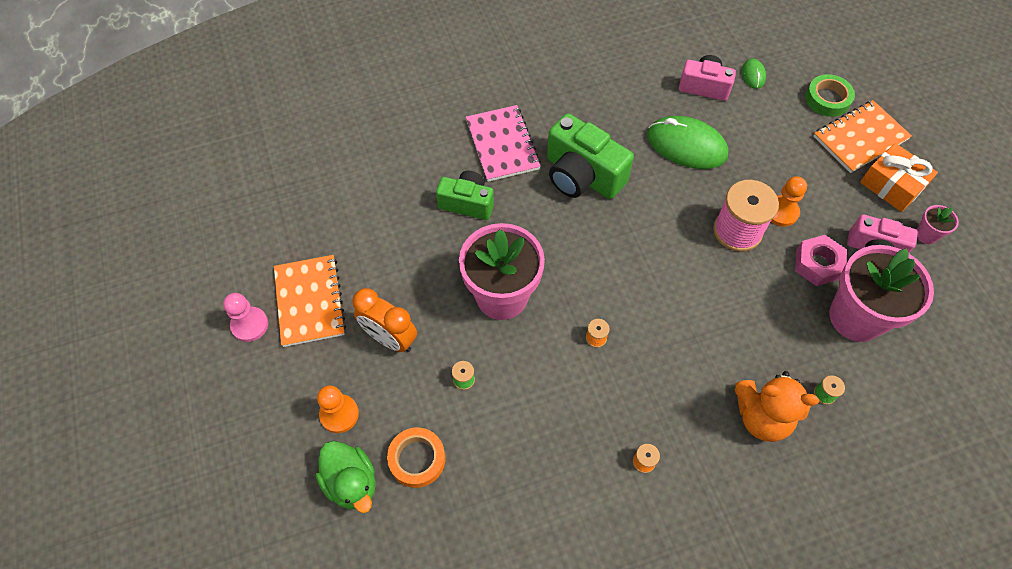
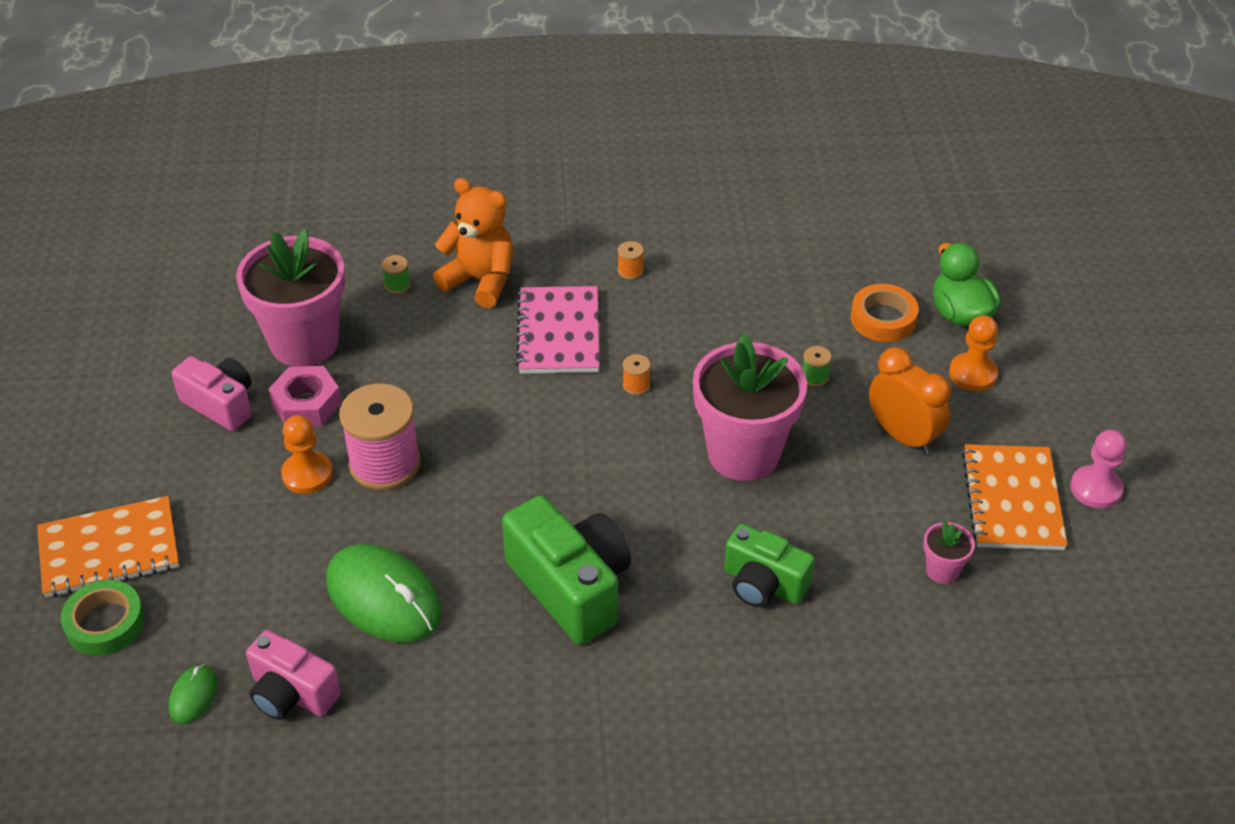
camera: 165 degrees left, 15 degrees down
pink notebook [466,105,541,182] -> pink notebook moved to [516,286,600,374]
orange gift [860,143,938,212] -> none
pink flower pot [917,205,959,244] -> pink flower pot moved to [923,521,975,584]

